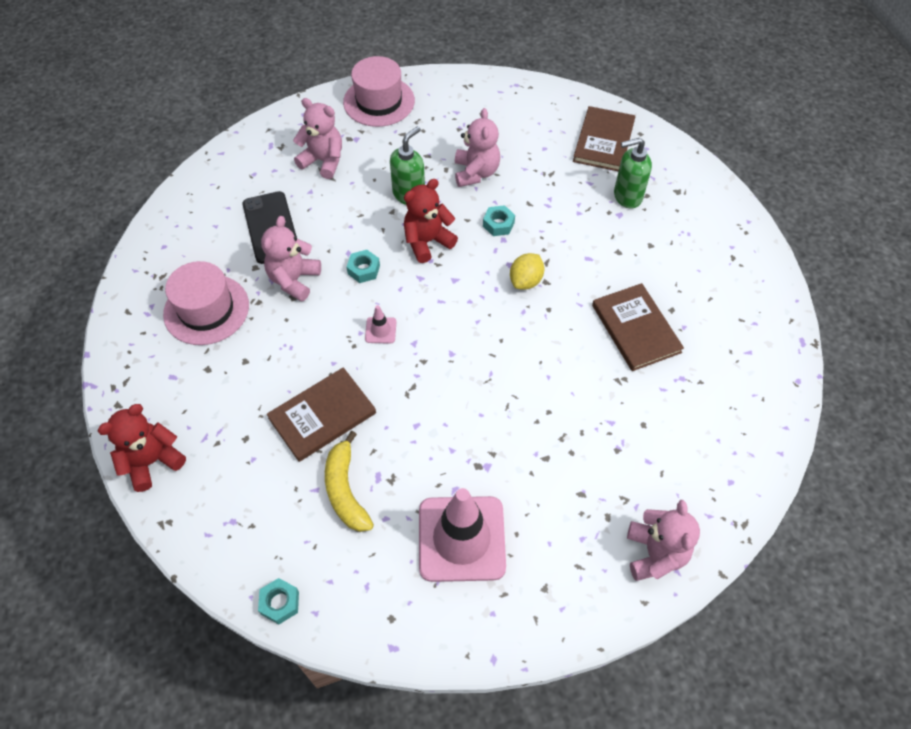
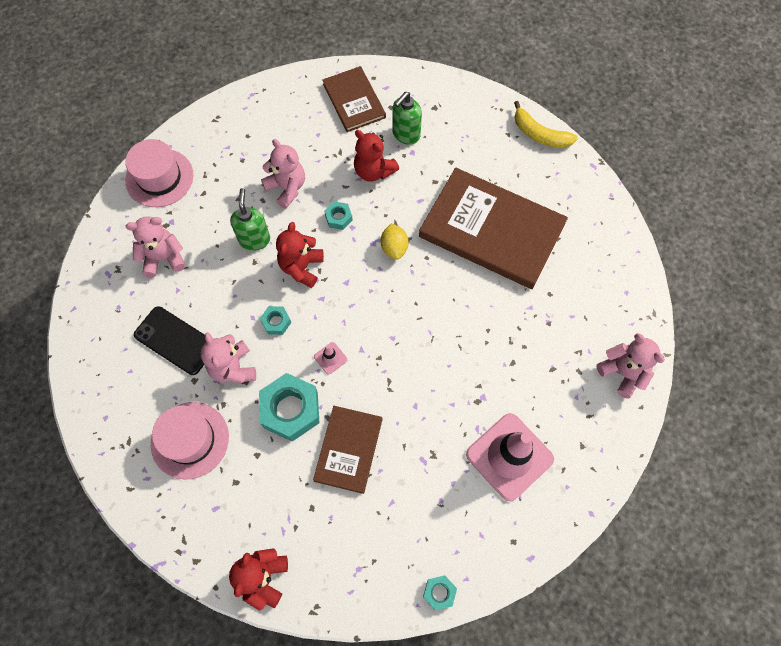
camera: 40 degrees left, 10 degrees up
yellow banana [325,431,374,532] -> yellow banana moved to [514,101,578,148]
brown book [592,283,684,371] -> brown book [419,168,568,289], size x1.80
none -> turquoise nut [259,373,319,442]
none -> red teddy bear [354,130,399,182]

